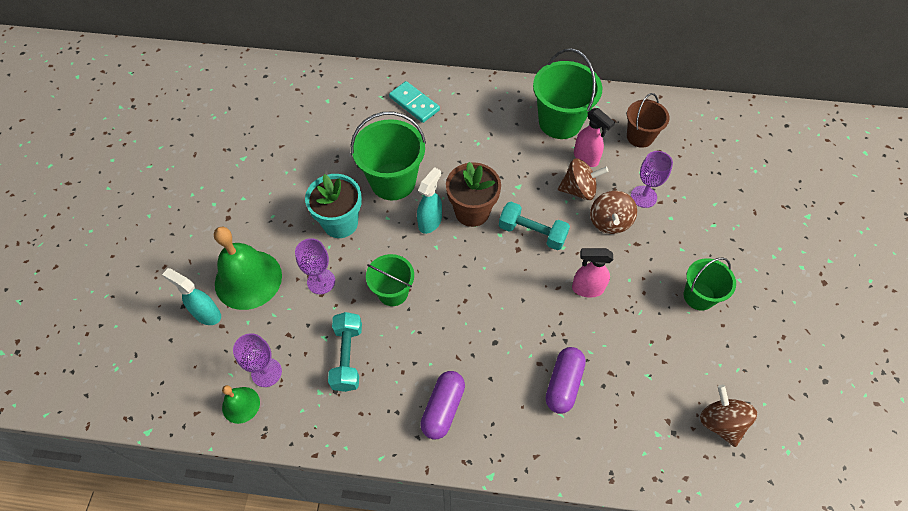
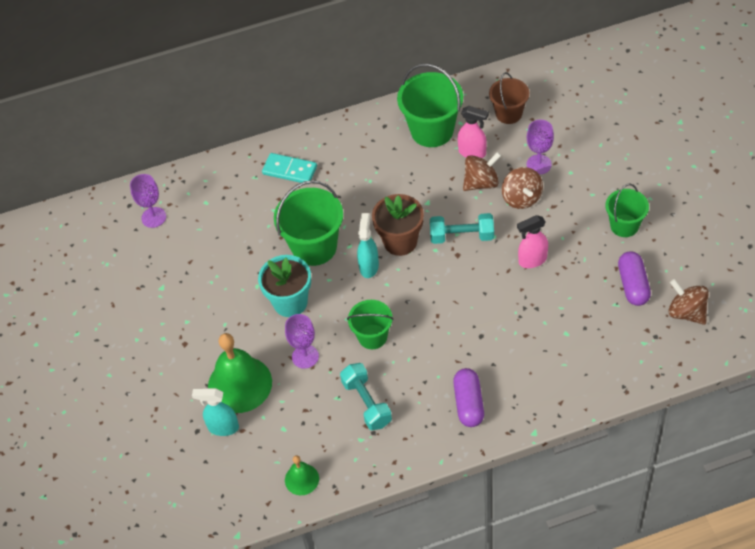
camera: 20 degrees left, 5 degrees down
purple goblet [233,333,282,387] -> purple goblet moved to [130,174,166,228]
purple capsule [546,347,586,414] -> purple capsule moved to [618,251,651,306]

